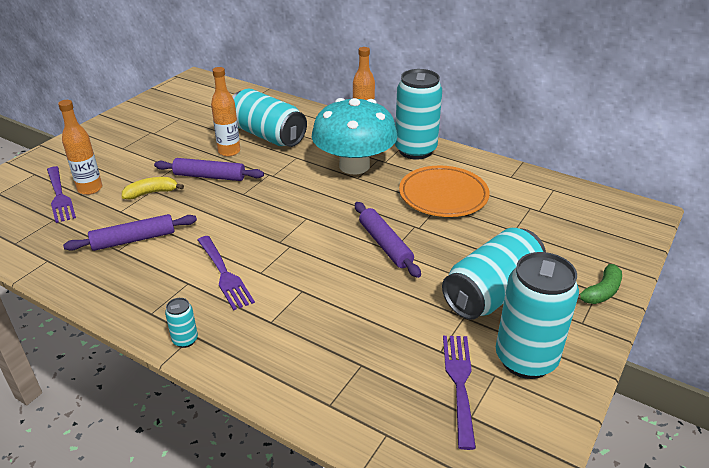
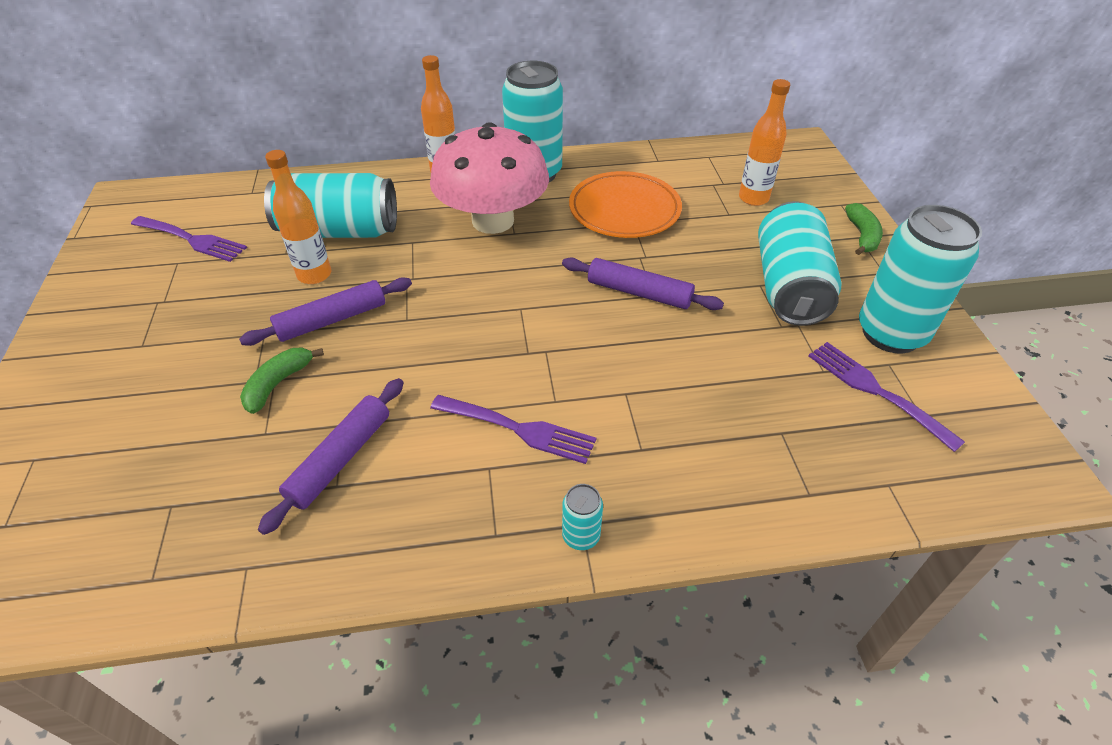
camera: 40 degrees left, 10 degrees up
purple fork [47,166,76,223] -> purple fork moved to [131,216,247,262]
orange bottle [58,100,102,195] -> orange bottle moved to [739,79,790,206]
yellow banana [122,177,184,200] -> green banana [240,347,324,414]
turquoise mushroom [312,98,398,174] -> pink mushroom [430,122,549,234]

